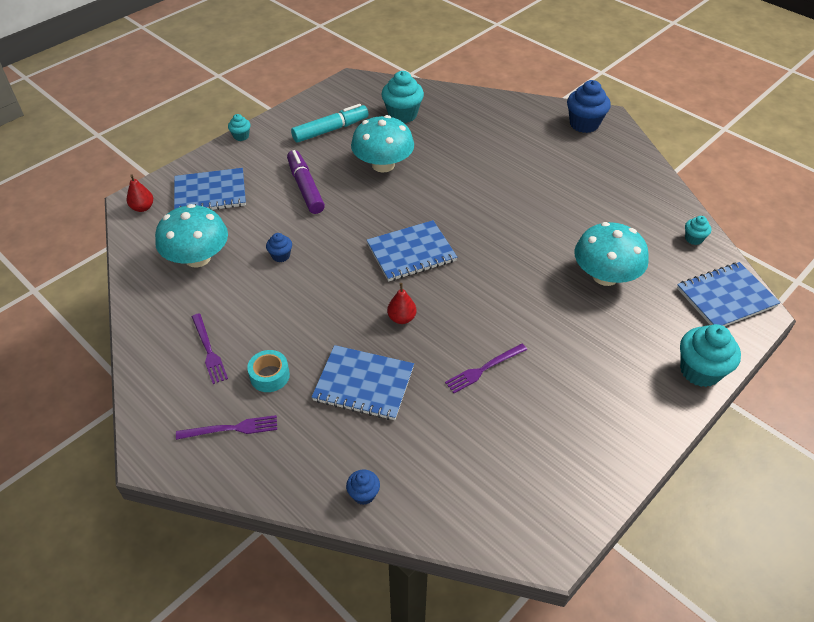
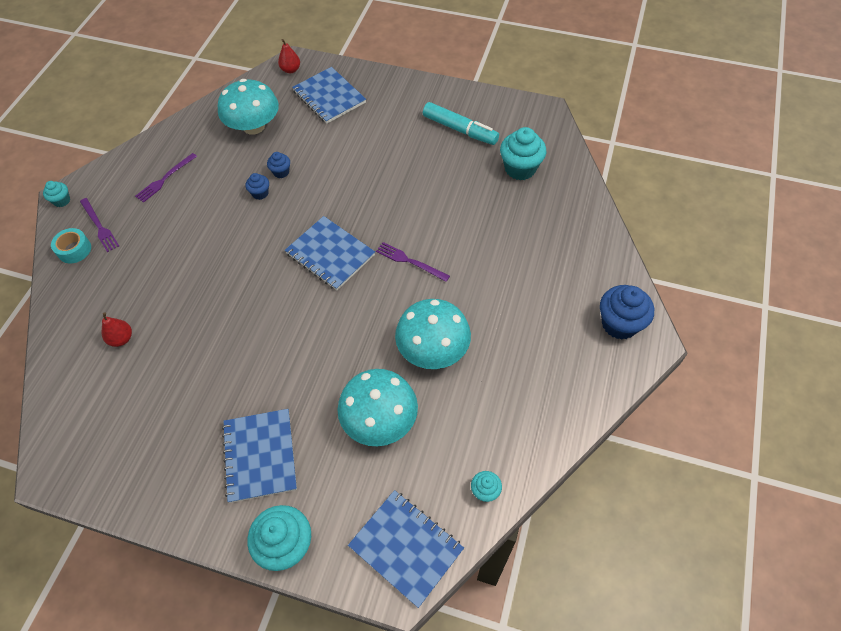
camera: 65 degrees right, 10 degrees up
turquoise cupcake [228,114,250,141] -> turquoise cupcake moved to [43,181,70,207]
turquoise tape [247,350,290,392] -> turquoise tape moved to [51,228,91,264]
purple marker [287,150,325,214] -> none
blue notebook [312,345,414,420] -> blue notebook moved to [222,409,297,503]
blue cupcake [346,469,380,505] -> blue cupcake moved to [245,173,269,200]
turquoise mushroom [351,115,414,173] -> turquoise mushroom moved to [395,299,471,369]
red pear [387,283,417,324] -> red pear moved to [102,312,132,347]
purple fork [445,343,527,393] -> purple fork moved to [376,242,450,282]

